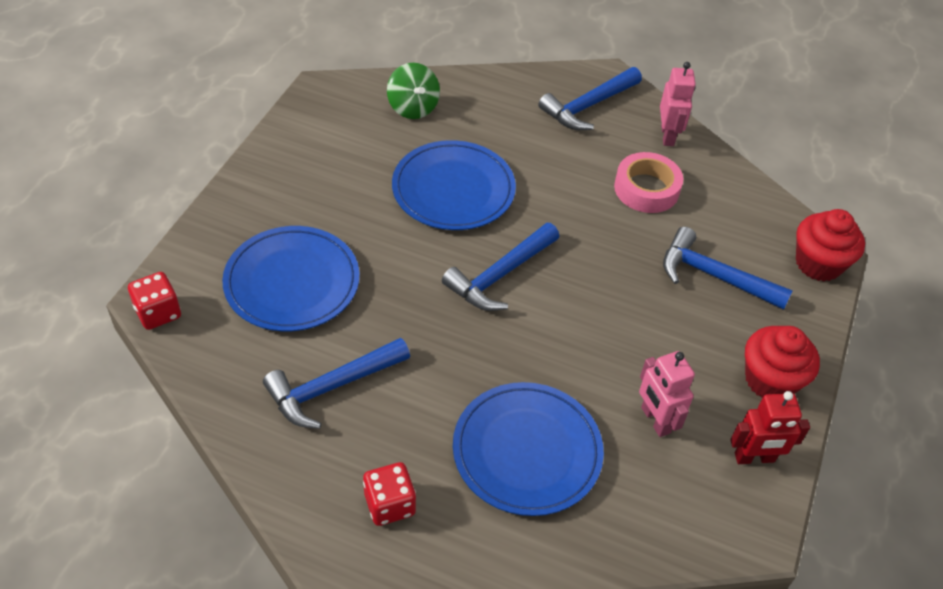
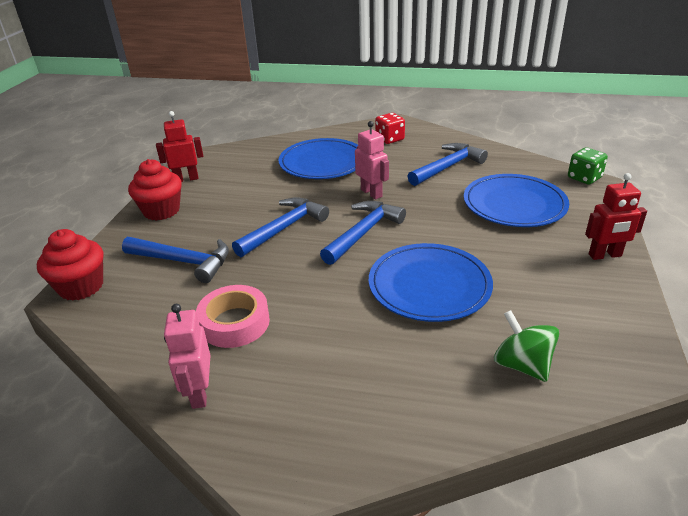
camera: 175 degrees right, 15 degrees down
red dice [128,272,181,330] -> green dice [568,147,608,185]
blue hammer [538,67,642,130] -> blue hammer moved to [232,197,329,257]
pink robot [639,351,695,437] -> pink robot moved to [355,121,389,200]
none -> red robot [585,173,647,260]

